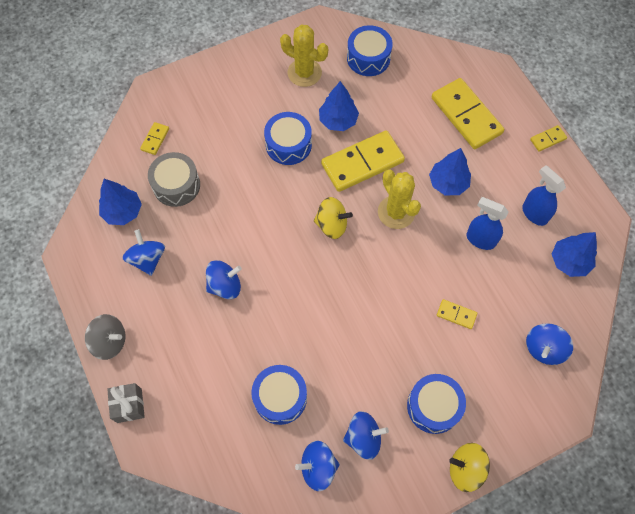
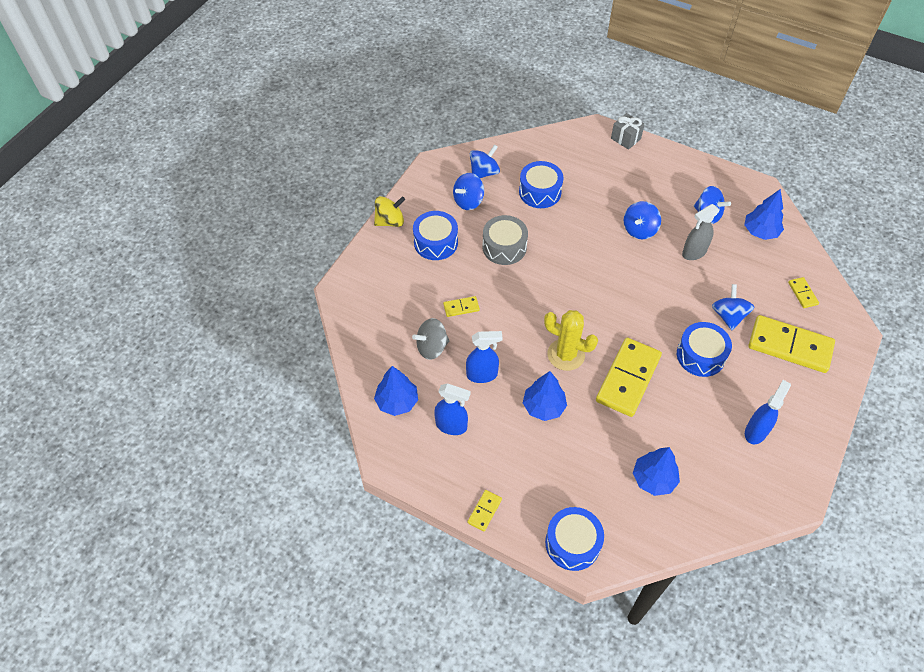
camera: 145 degrees right, 10 degrees down
grey spinning top [85,314,126,360] -> grey spinning top moved to [412,318,449,360]
grey drum [148,152,200,207] -> grey drum moved to [482,215,528,265]
yellow cactus [280,25,328,87] -> blue spray bottle [745,380,791,444]
yellow spinning top [314,197,353,239] -> none
blue tree [319,81,359,131] -> blue tree moved to [633,447,680,496]
blue drum [347,25,393,76] -> blue drum moved to [545,507,604,571]
yellow domino [431,78,504,149] -> yellow domino moved to [749,315,835,373]
blue spinning top [526,323,573,365] -> blue spinning top moved to [712,284,755,330]
none -> grey spray bottle [682,204,720,260]

